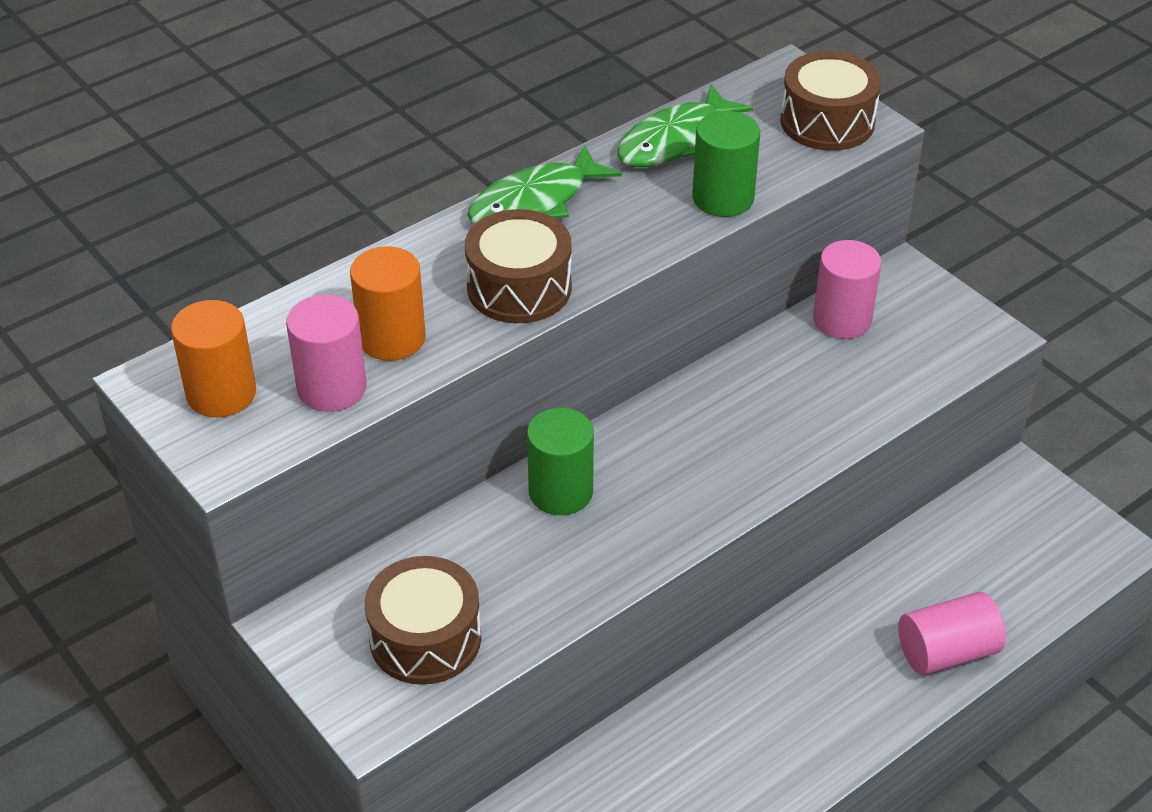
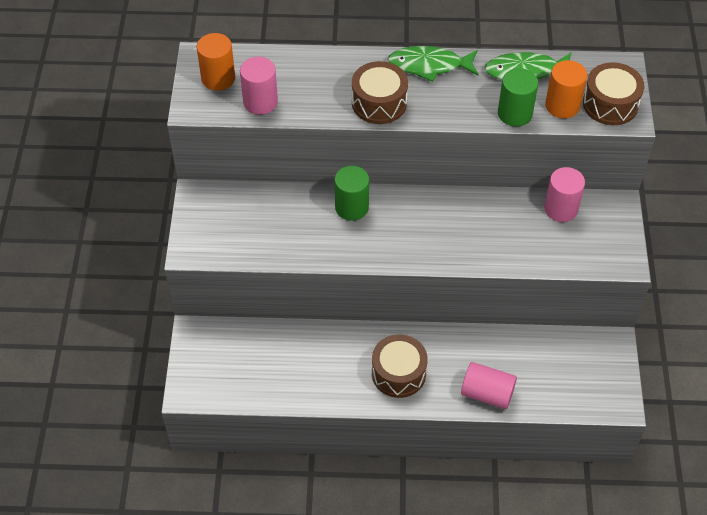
camera: 40 degrees right, 10 degrees up
orange cylinder [350,246,426,361] -> orange cylinder moved to [545,60,587,119]
brown drum [365,556,481,685] -> brown drum moved to [372,334,428,398]

